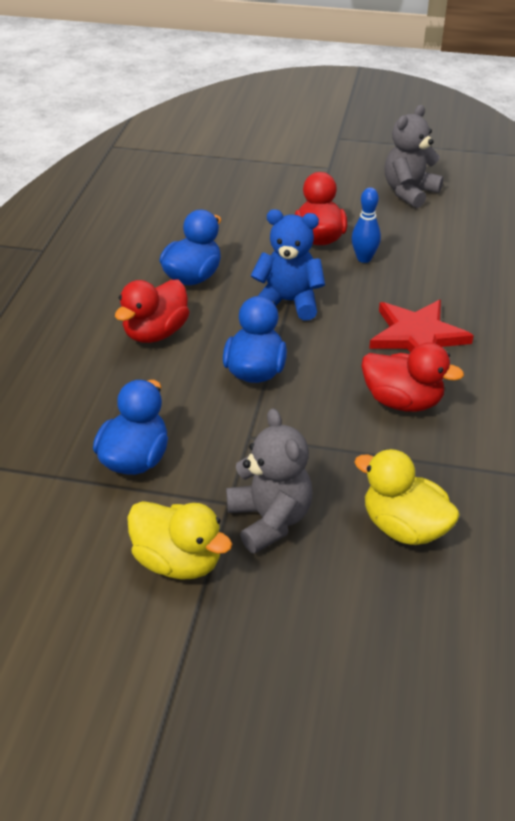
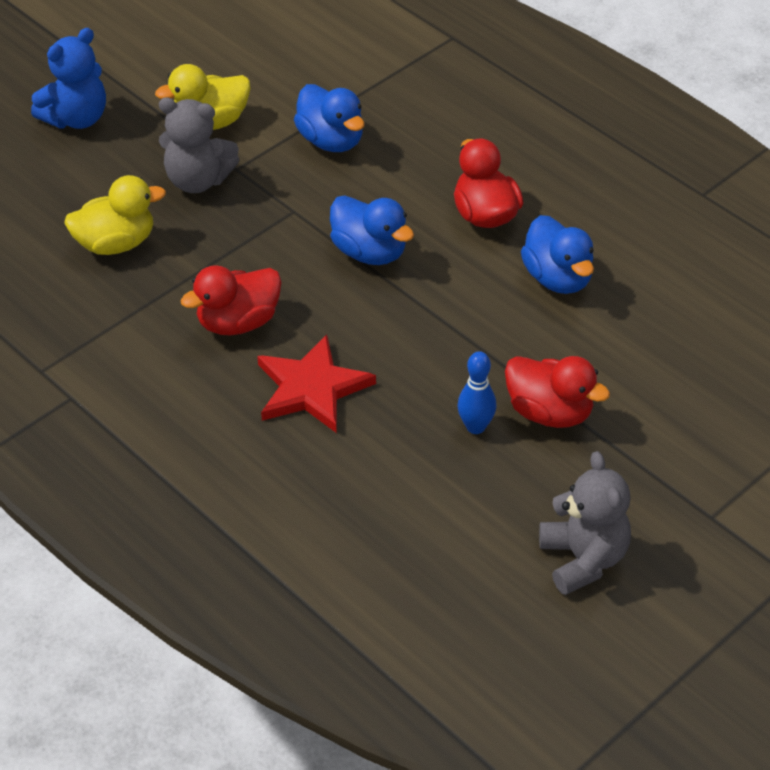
camera: 125 degrees right, 5 degrees up
blue teddy bear [251,209,325,321] -> blue teddy bear moved to [31,28,106,129]

